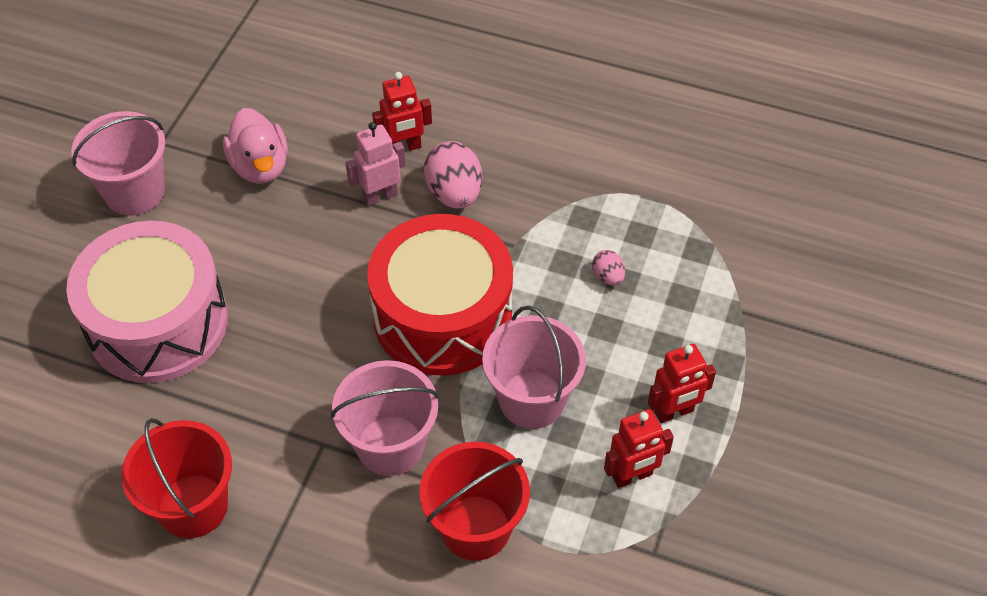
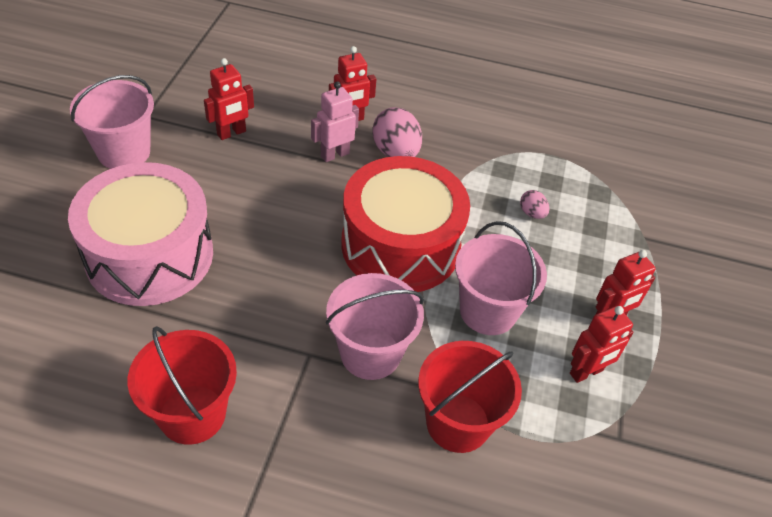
camera: 10 degrees left, 5 degrees down
pink duck [223,108,288,184] -> red robot [204,58,254,140]

